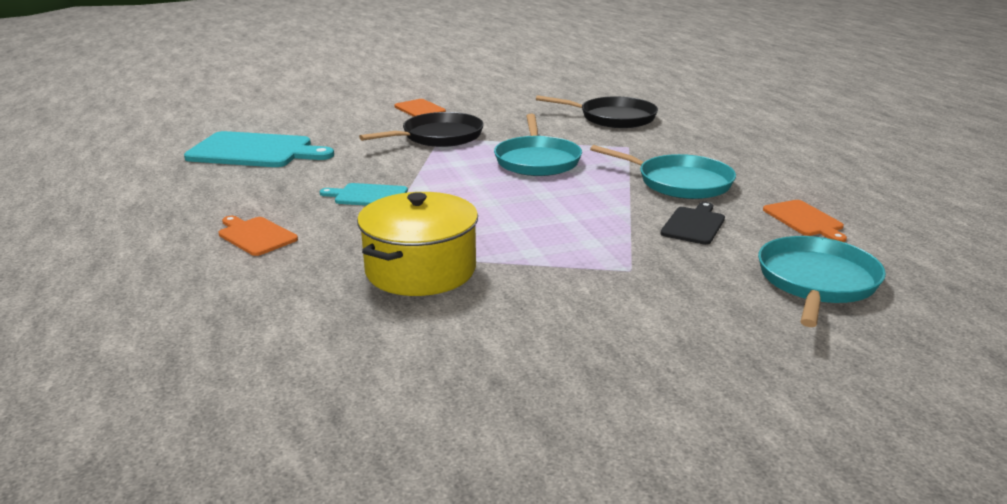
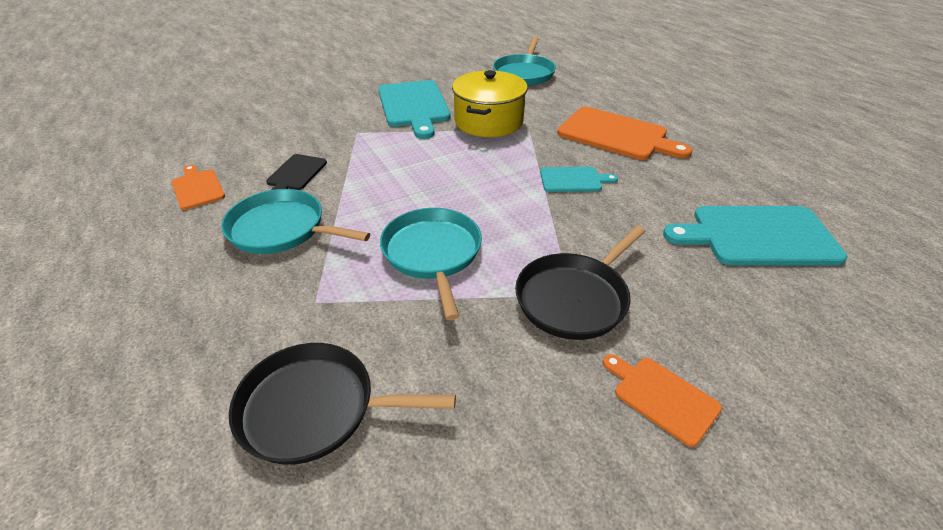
camera: 170 degrees right, 15 degrees up
orange cutting board [218,216,298,256] -> orange cutting board [557,107,692,160], size x1.88
turquoise pan [758,236,886,327] -> turquoise pan moved to [493,37,556,86]
none -> turquoise cutting board [378,80,451,139]

